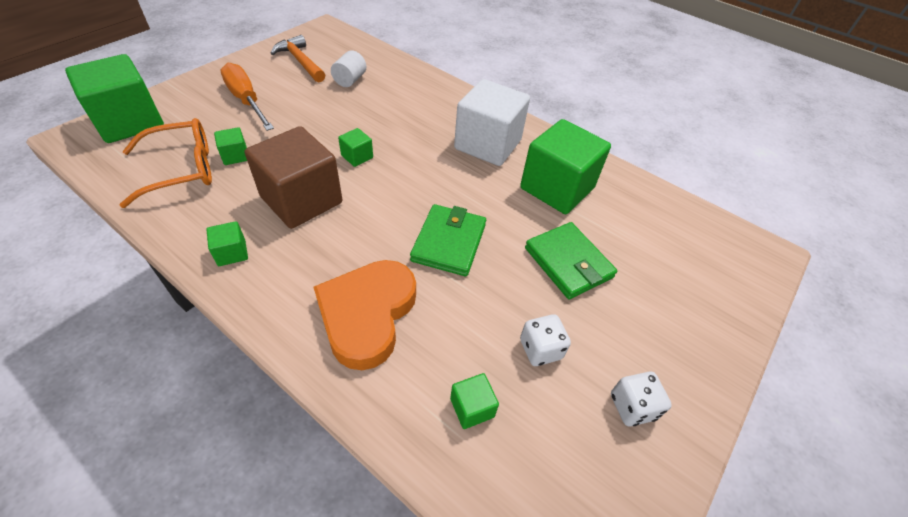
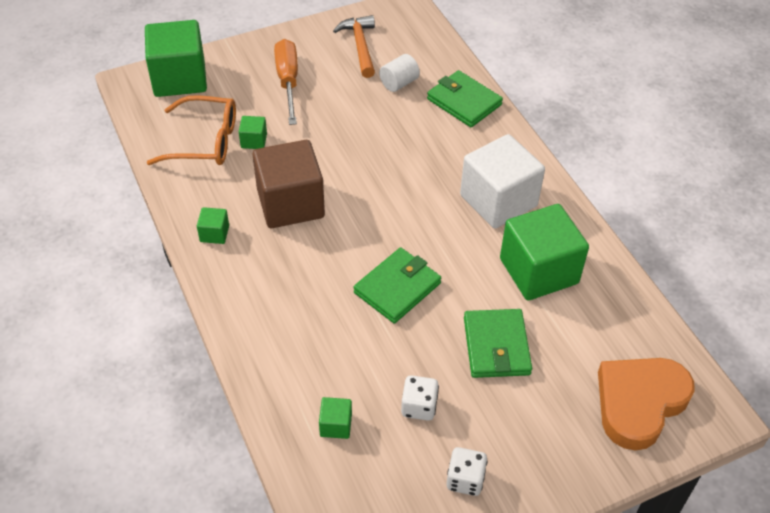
camera: 30 degrees right, 0 degrees up
orange heart [313,260,416,370] -> orange heart moved to [598,358,695,451]
green cube [338,128,373,167] -> none
none -> green wallet [427,70,503,127]

